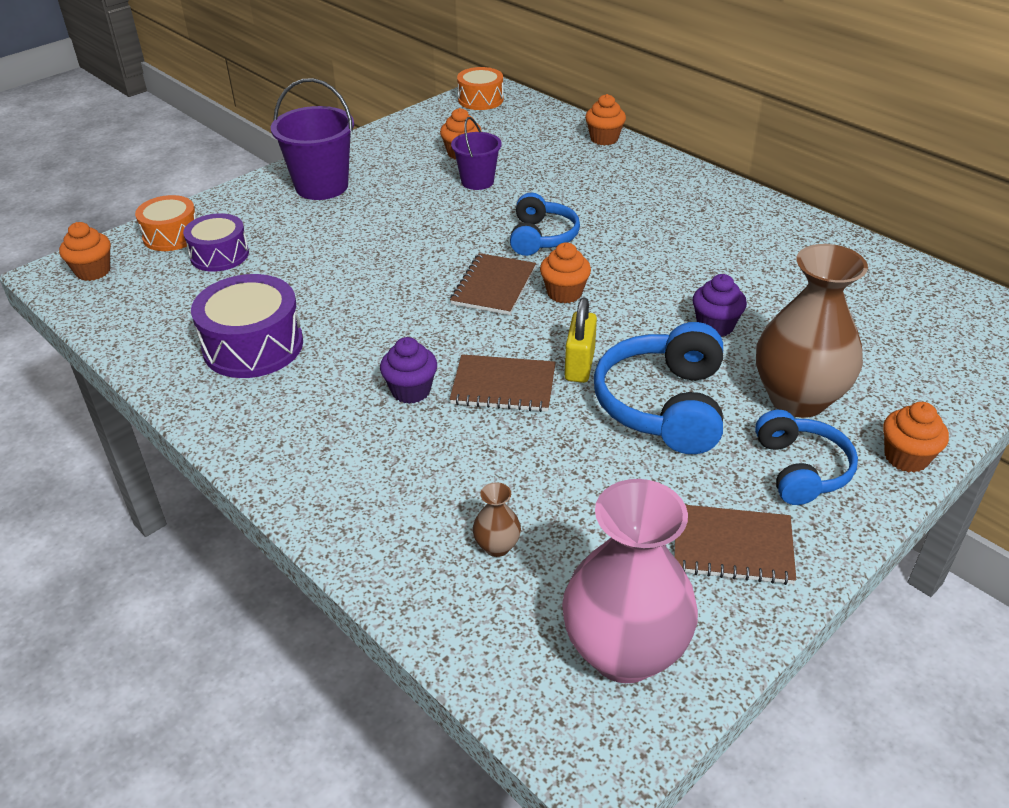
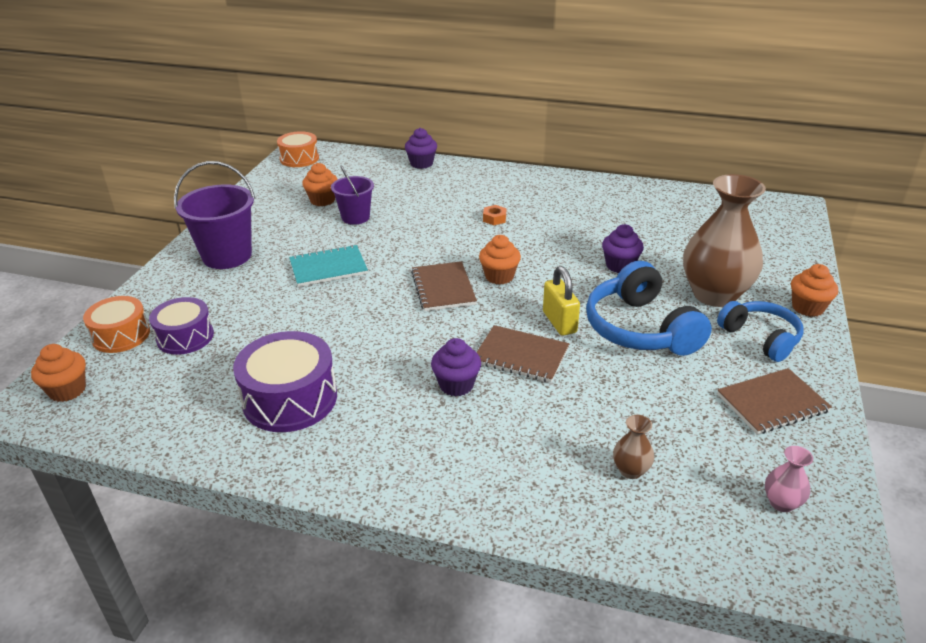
camera: 30 degrees left, 5 degrees down
brown notebook [450,354,556,412] -> brown notebook turned 45 degrees clockwise [477,325,569,383]
blue headphones [510,193,580,256] -> none
pink vase [562,479,698,683] -> pink vase [765,446,813,512], size x0.41
orange cupcake [585,94,626,145] -> purple cupcake [405,128,437,169]
none -> turquoise notebook [289,245,368,287]
none -> orange nut [483,205,506,225]

